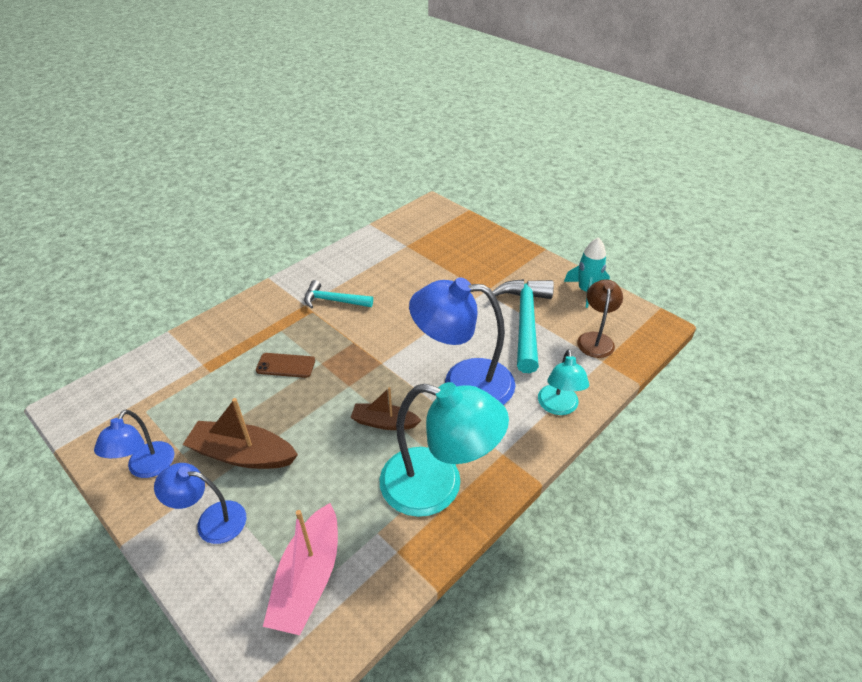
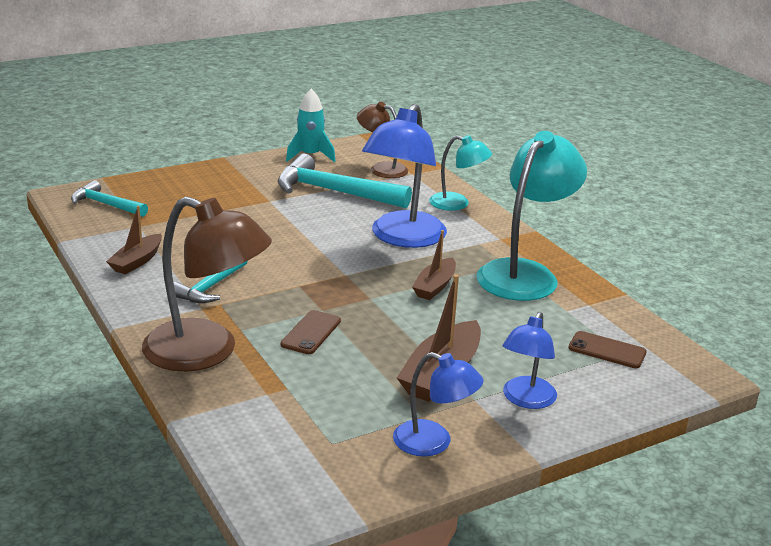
camera: 75 degrees left, 15 degrees down
pink boat [263,503,338,635] -> brown phone [568,331,647,368]
none -> turquoise hammer [71,180,148,217]
none -> brown boat [106,206,162,274]
none -> brown lamp [142,197,272,372]

